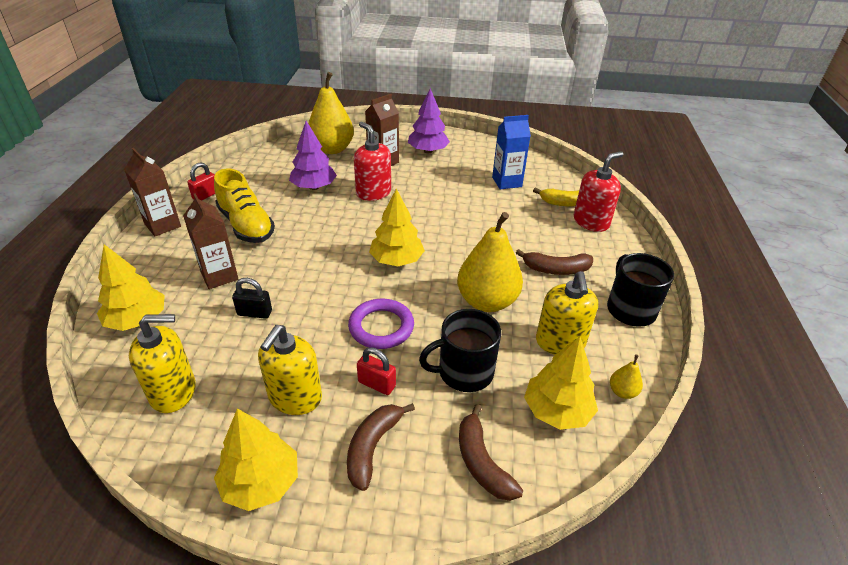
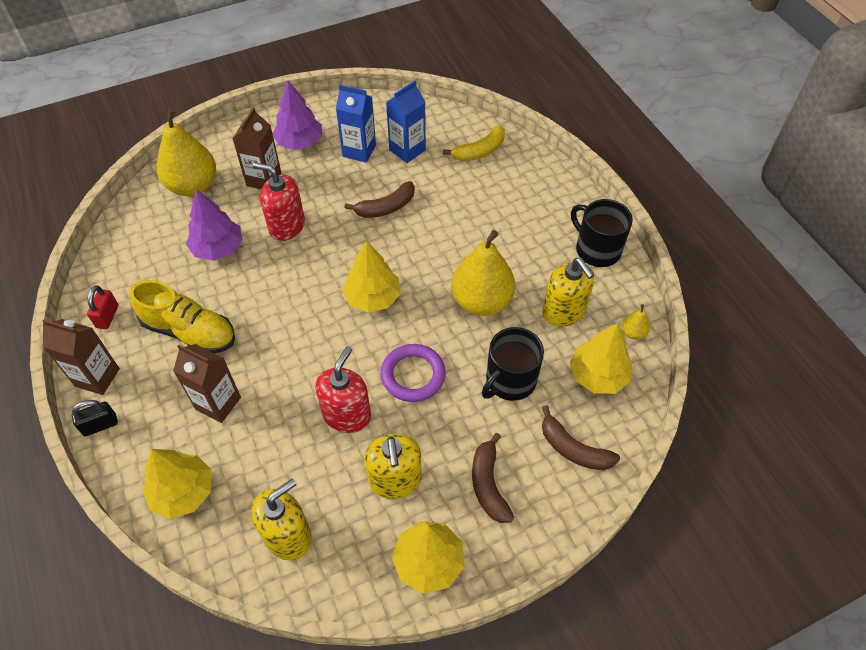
camera: 30 degrees left, 15 degrees up
black padlock [232,278,272,319] -> black padlock moved to [72,400,118,436]
red padlock [357,347,396,395] -> none
brown banana [516,249,593,275] -> brown banana moved to [344,181,415,218]
red soap dispenser [574,151,624,232] -> red soap dispenser moved to [315,346,371,433]
none -> blue carton [336,85,376,163]

